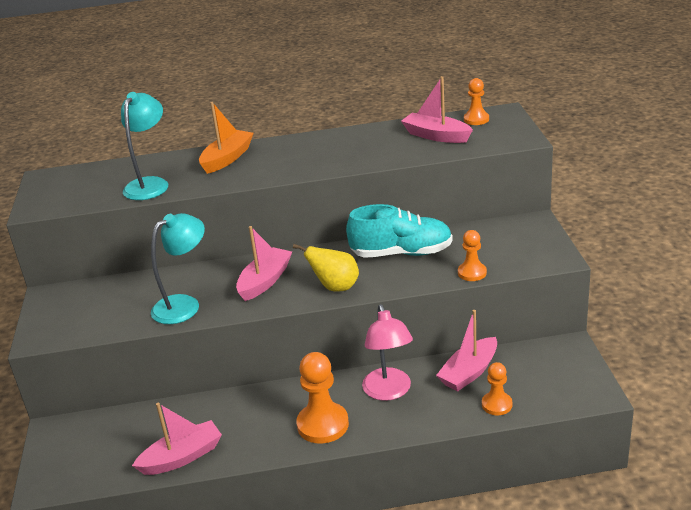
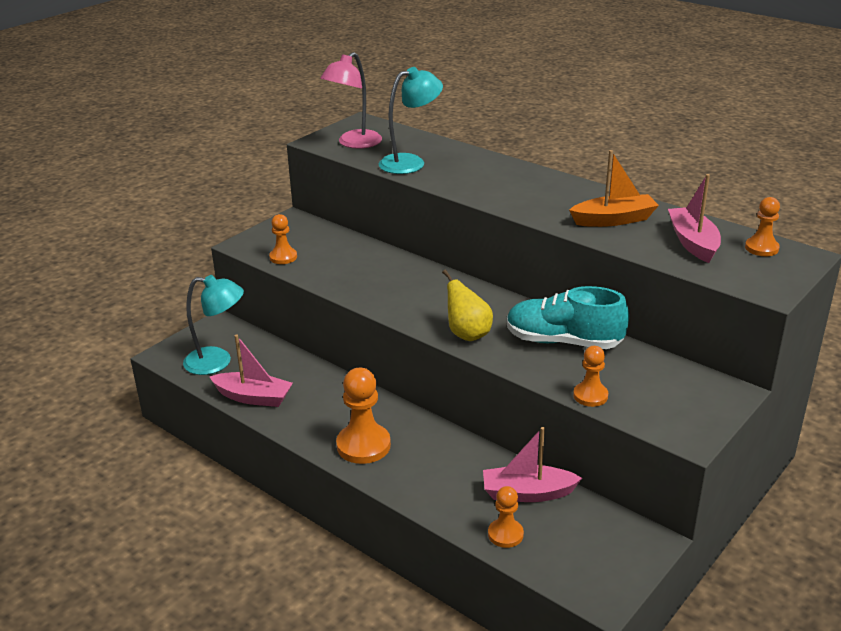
camera: 45 degrees right, 0 degrees up
turquoise lamp [151,213,205,324] -> turquoise lamp moved to [183,275,244,375]
orange boat [199,102,254,174] -> orange boat moved to [569,150,659,227]
pink boat [236,226,292,301] -> none
turquoise shoe [346,204,453,258] -> turquoise shoe turned 150 degrees clockwise [506,286,629,349]
pink lamp [362,304,413,401] -> pink lamp moved to [320,52,382,149]
none -> orange pawn [269,214,297,264]

